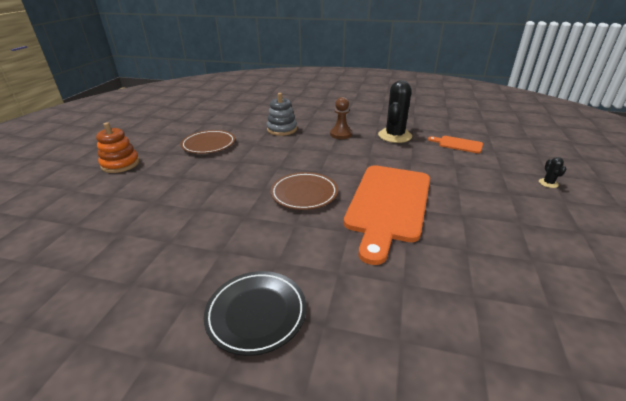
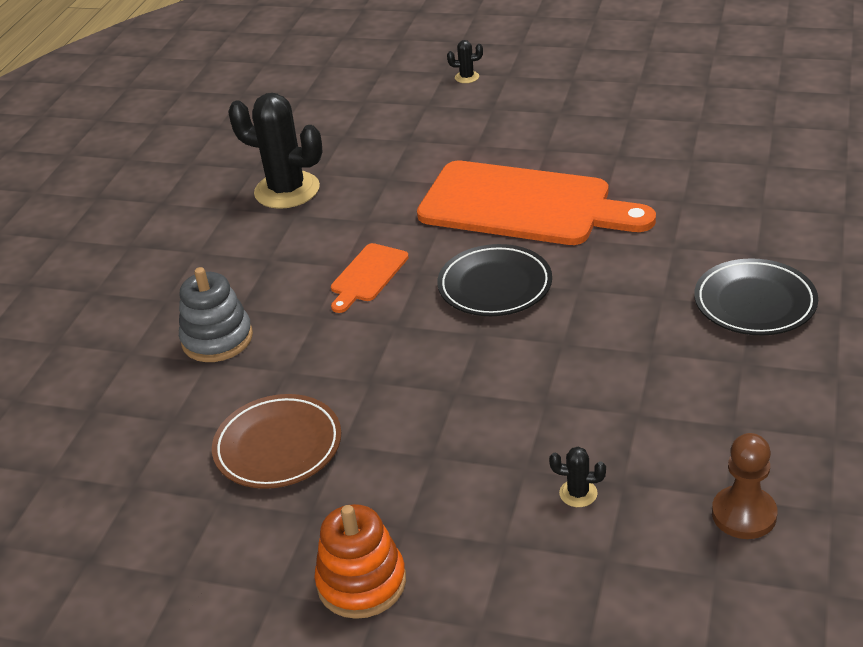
camera: 85 degrees left, 5 degrees up
brown plate [271,172,338,210] -> black plate [437,244,552,316]
brown pawn [330,97,352,139] -> brown pawn moved to [712,433,777,539]
orange cutting board [428,136,483,153] -> orange cutting board moved to [331,243,409,313]
none -> black cactus [549,447,606,507]

